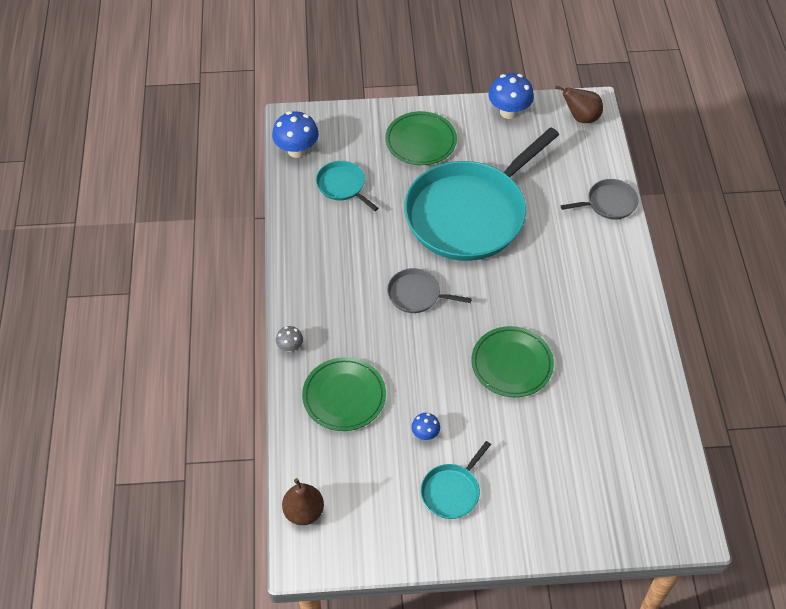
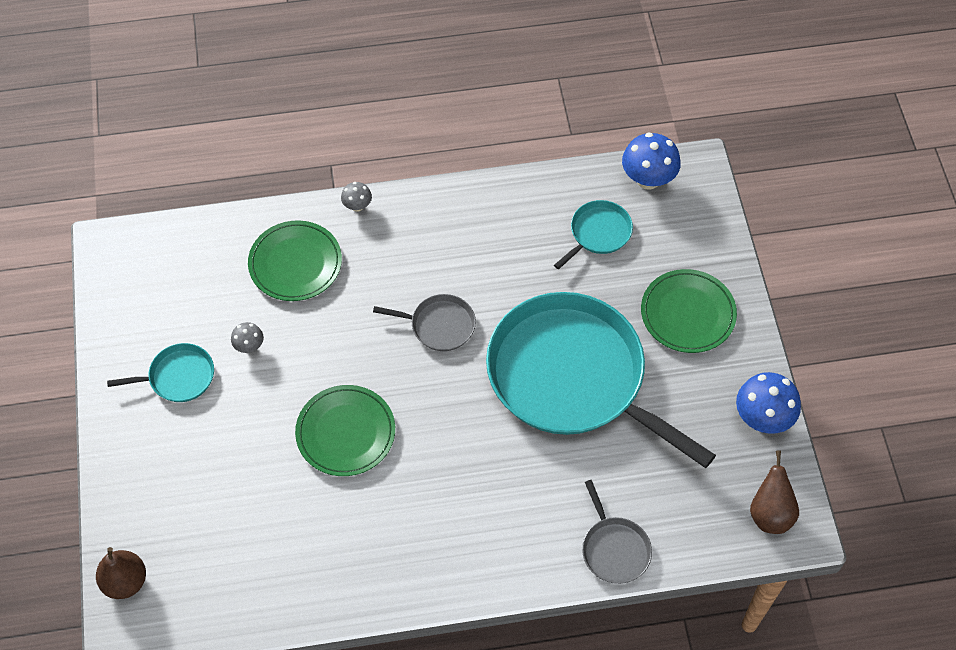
camera: 85 degrees right, 5 degrees up
brown pear [282,478,324,525] -> brown pear moved to [96,547,146,599]
grey pan [387,268,472,313] -> grey pan turned 90 degrees clockwise [373,294,476,351]
blue mushroom [411,413,440,440] -> grey mushroom [231,322,264,353]
turquoise pan [421,441,491,519] -> turquoise pan turned 135 degrees clockwise [107,343,214,402]

